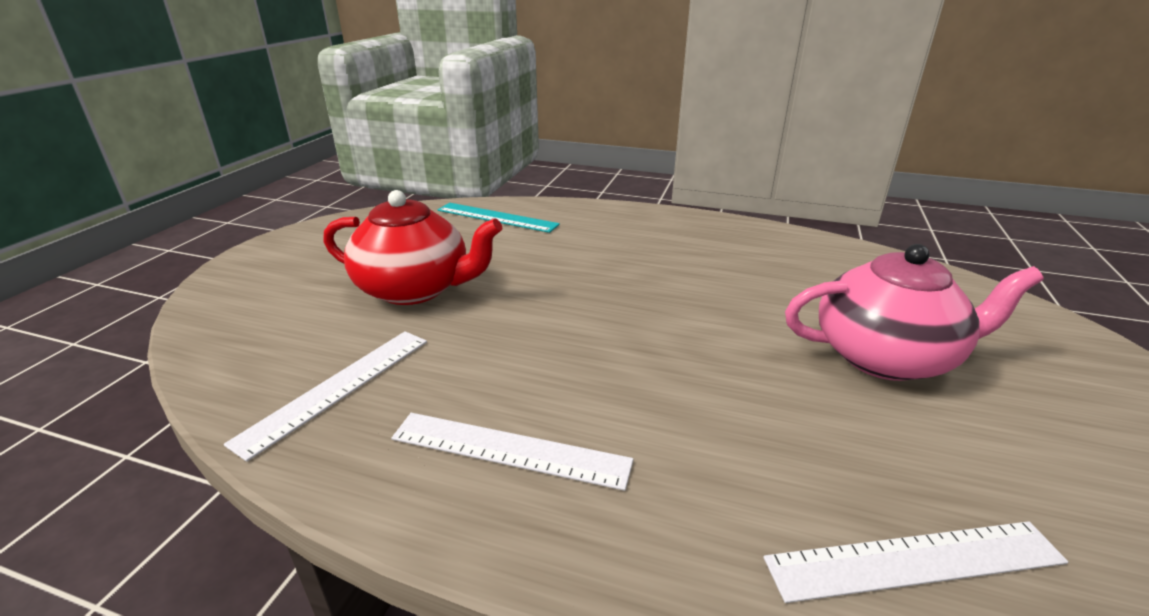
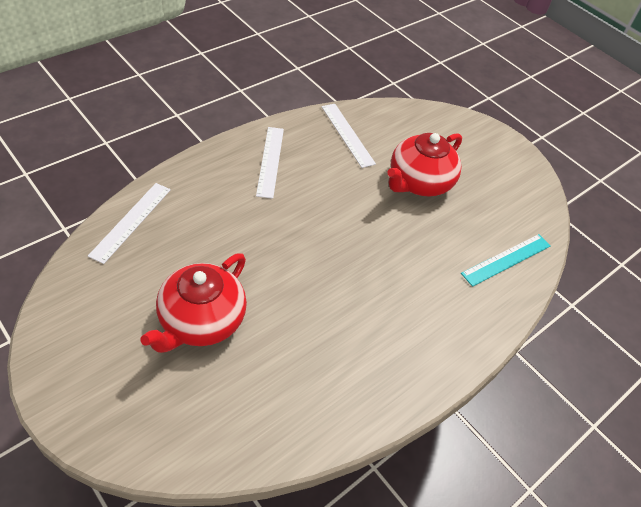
camera: 115 degrees right, 20 degrees up
white ruler [391,413,634,491] -> white ruler turned 45 degrees counterclockwise [256,127,284,199]
pink teapot [785,244,1043,381] -> red teapot [141,253,247,353]

